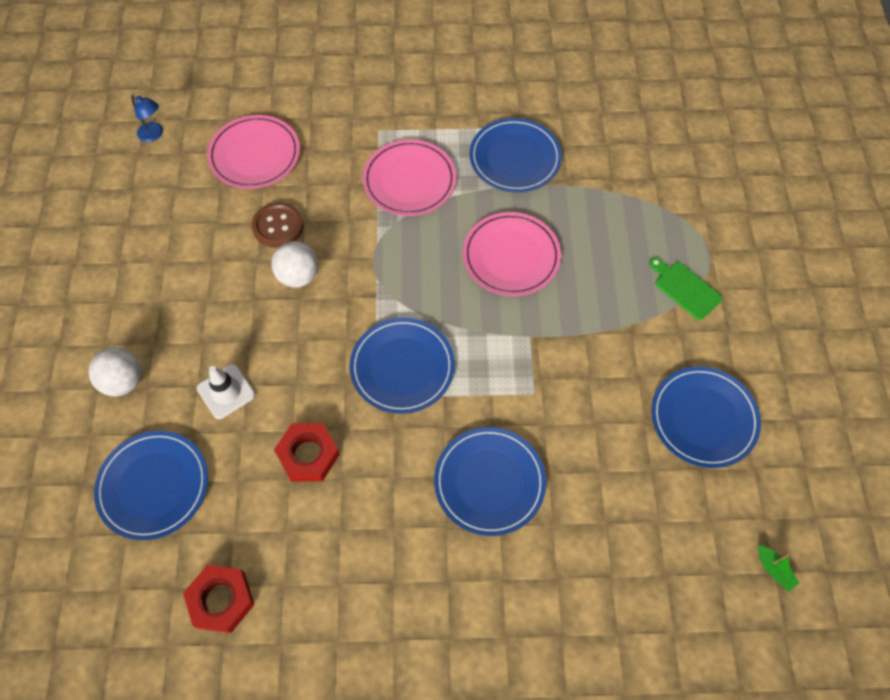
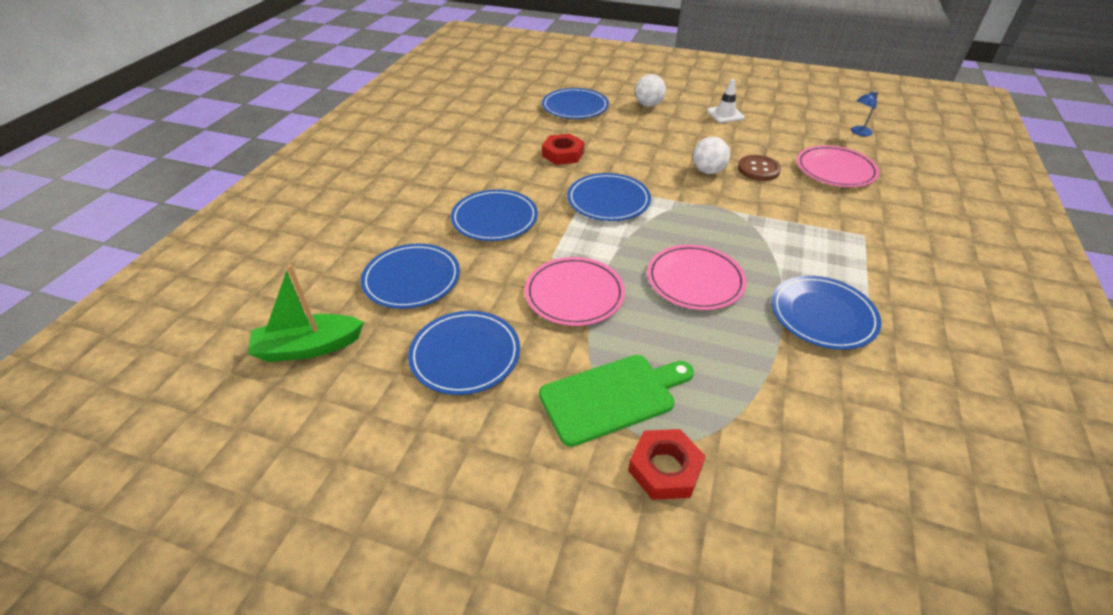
camera: 110 degrees right, 20 degrees down
red nut [183,565,255,633] -> red nut moved to [628,429,706,500]
white traffic cone [197,364,255,419] -> white traffic cone moved to [707,79,745,123]
pink plate [363,140,456,216] -> pink plate moved to [525,257,625,326]
green cutting board [649,258,723,320] -> green cutting board [539,355,694,447], size x1.69
green boat [758,545,799,592] -> green boat [248,265,364,362], size x2.29
none -> blue plate [361,243,460,309]

